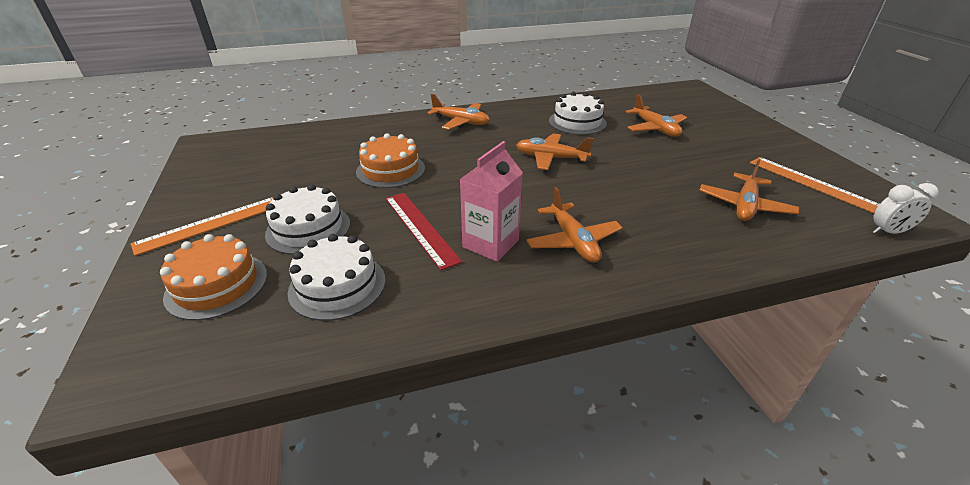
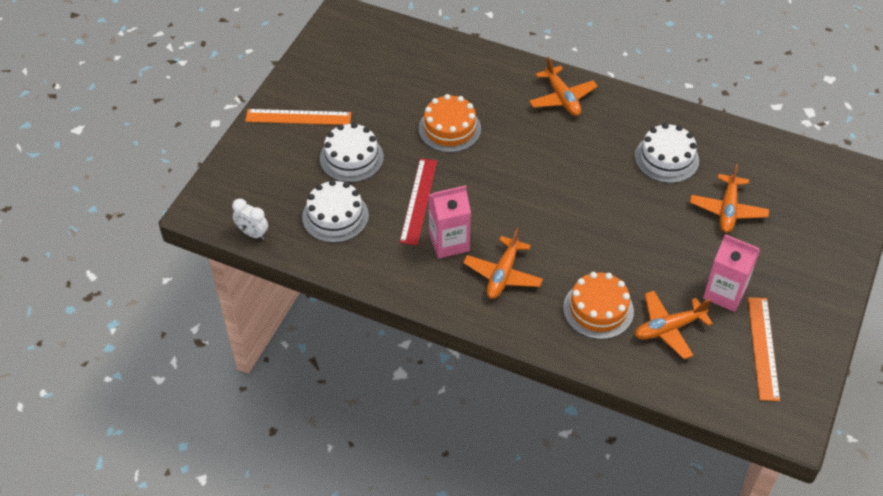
camera: 40 degrees right, 15 degrees up
orange cake [160,234,267,321] -> orange cake moved to [563,272,634,339]
orange plane [516,133,593,170] -> none
white clock [872,183,939,234] -> white clock moved to [232,199,268,240]
none -> pink carton [703,234,760,312]

